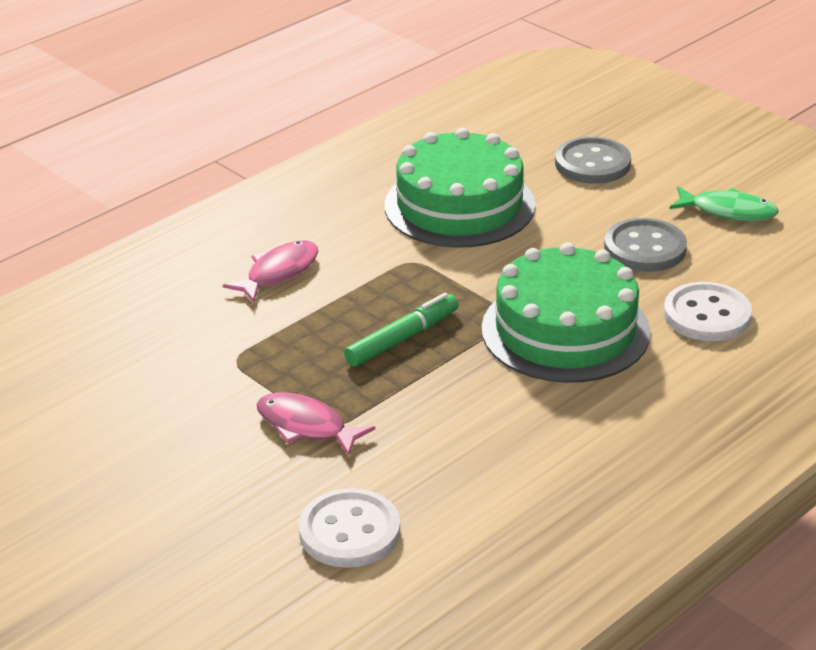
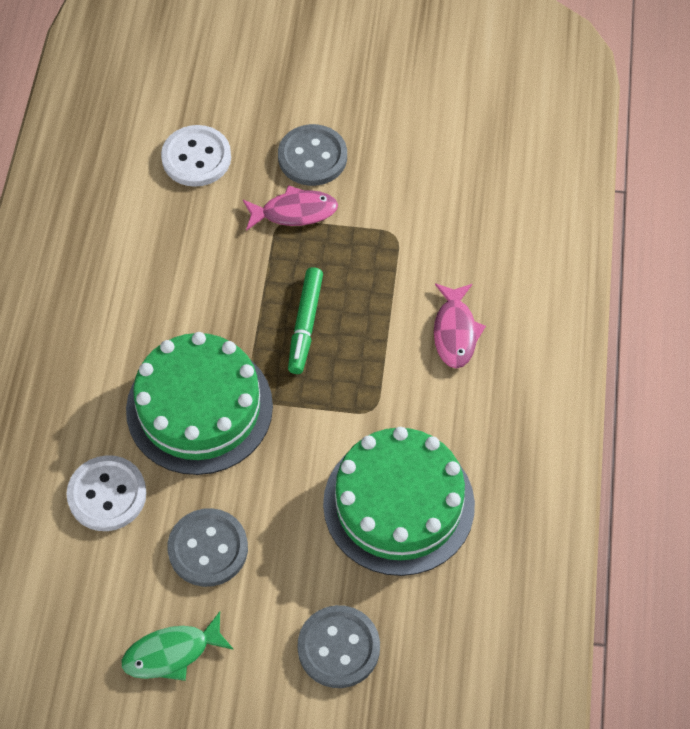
camera: 140 degrees right, 25 degrees up
none -> grey button [278,124,347,186]

